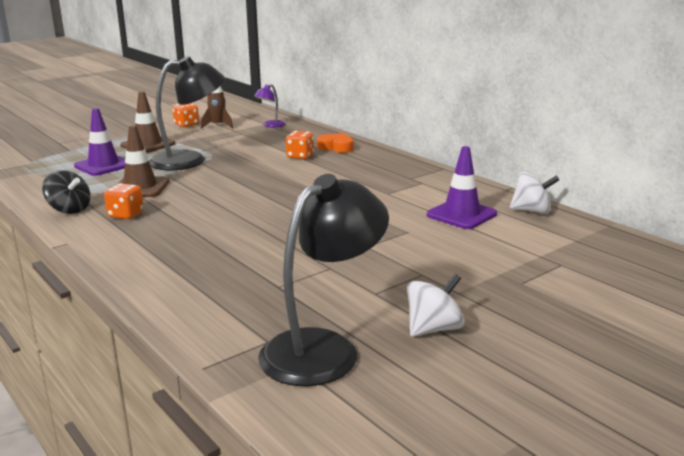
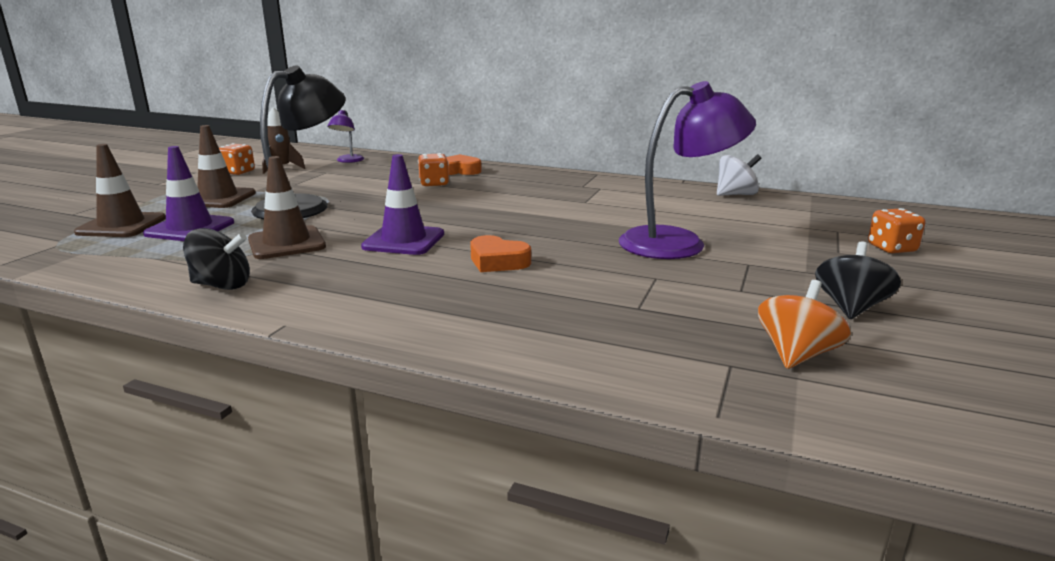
camera: 30 degrees left, 0 degrees up
orange dice [104,183,144,219] -> orange dice moved to [868,208,925,253]
black lamp [258,174,389,386] -> orange spinning top [758,280,851,369]
white spinning top [407,274,464,337] -> black spinning top [815,241,901,319]
purple traffic cone [427,146,497,229] -> purple traffic cone moved to [361,154,444,255]
none -> brown traffic cone [74,144,166,237]
none -> orange heart [470,235,531,272]
none -> purple lamp [619,81,756,259]

